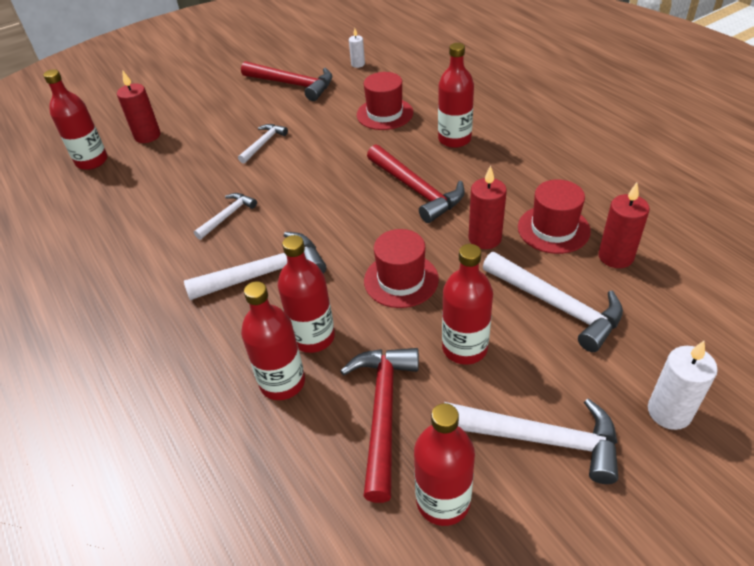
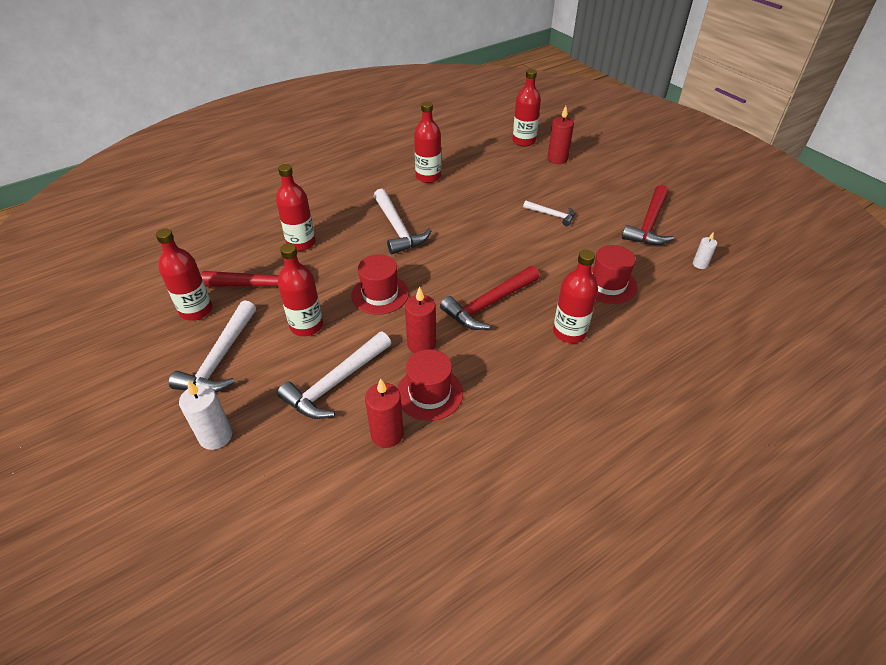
camera: 85 degrees right, 0 degrees up
white hammer [194,193,257,240] -> none
red bottle [278,235,335,353] -> red bottle moved to [414,102,441,183]

